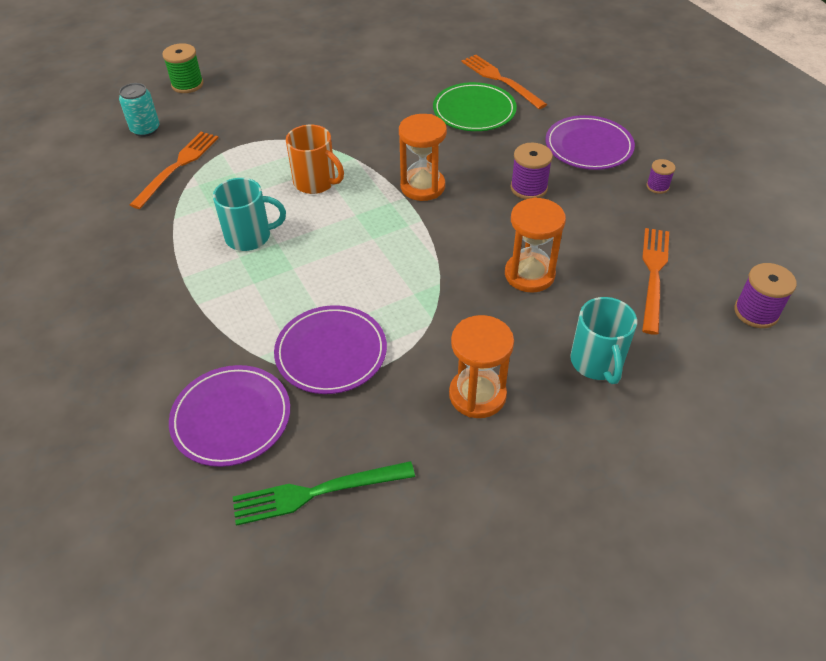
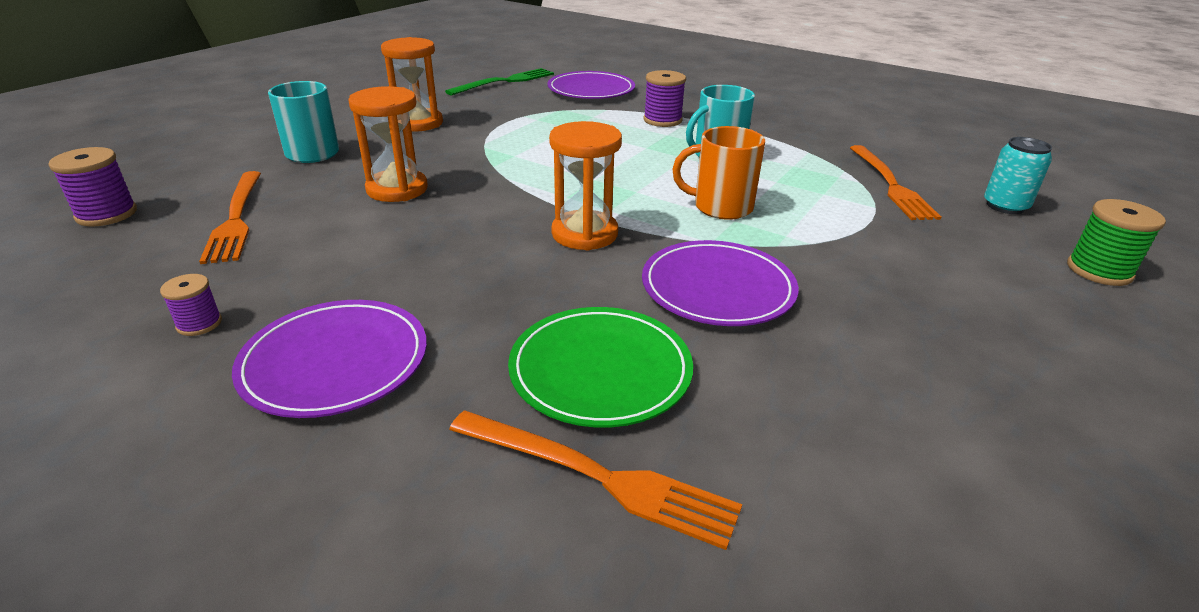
camera: 150 degrees right, 15 degrees down
purple plate [274,305,387,394] -> purple plate moved to [642,240,799,326]
purple spool [510,143,553,199] -> purple spool moved to [643,70,686,127]

